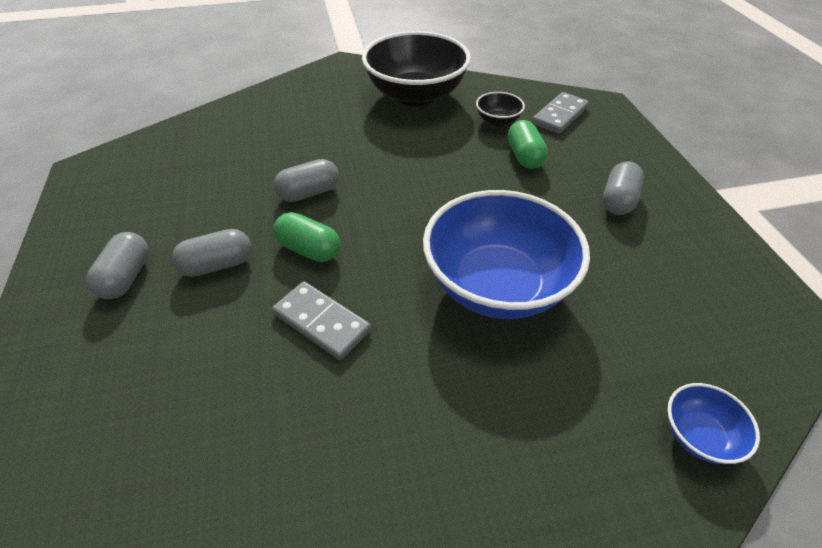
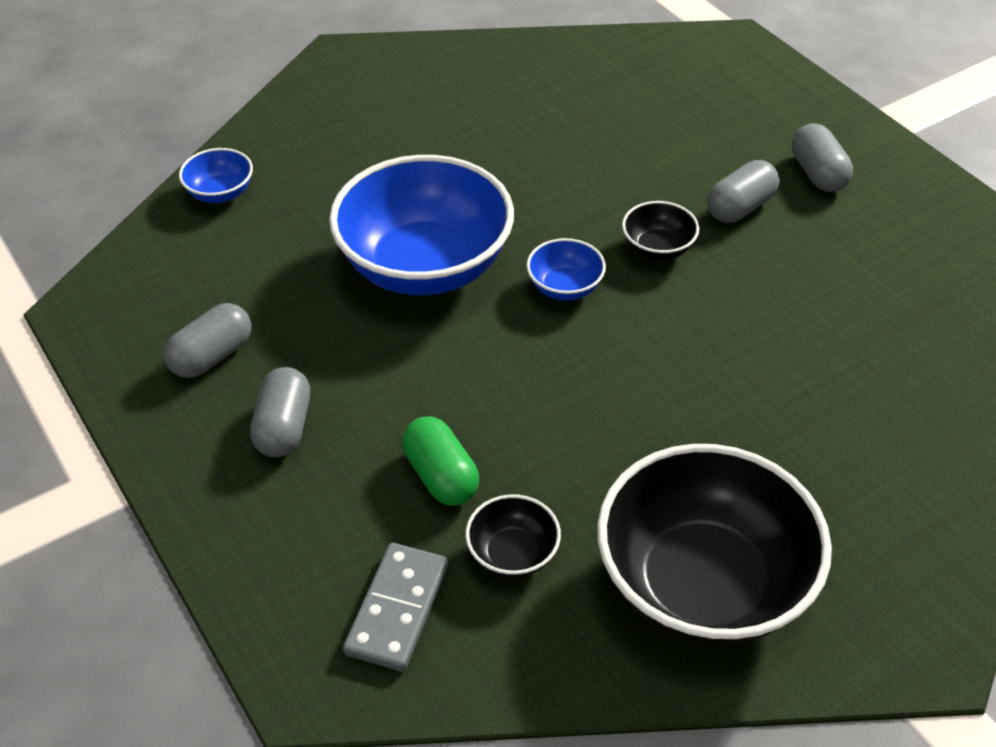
camera: 160 degrees right, 0 degrees up
grey domino [272,281,371,360] -> none
green capsule [273,212,340,262] -> black bowl [622,201,699,260]
grey capsule [274,159,339,202] -> grey capsule moved to [164,303,251,378]
none -> blue bowl [526,238,606,301]

